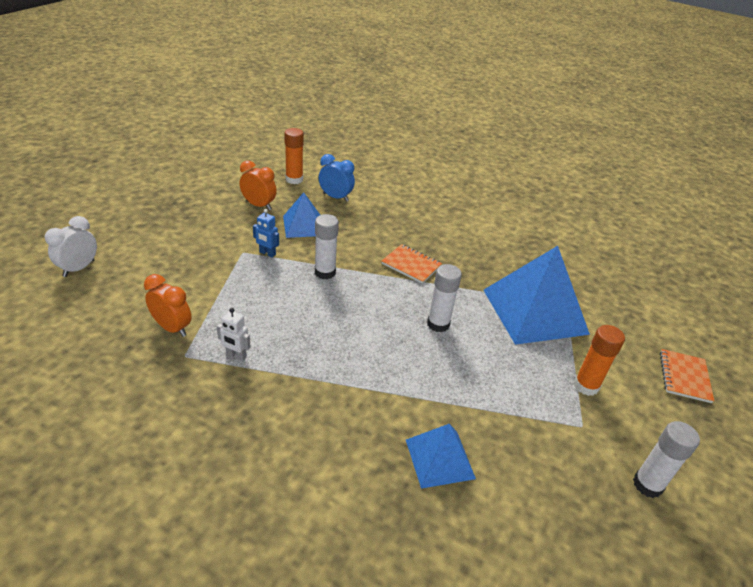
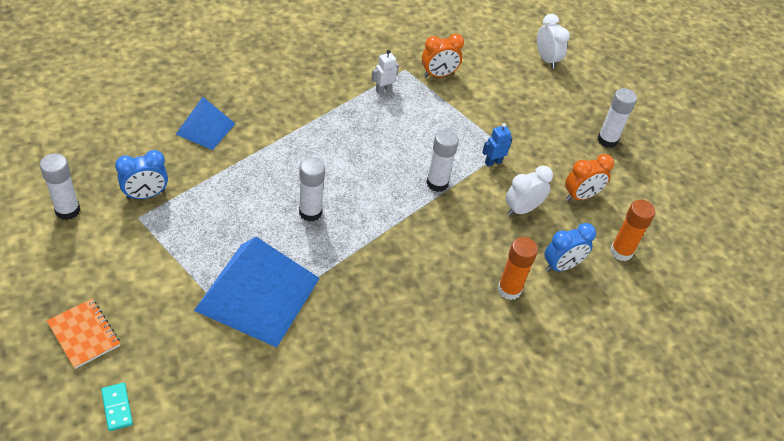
camera: 125 degrees right, 10 degrees up
blue pyramid [283,192,320,238] -> white clock [506,166,553,216]
orange notebook [382,244,442,284] -> none
orange glue stick [574,325,625,396] -> orange glue stick moved to [498,237,538,300]
none -> turquoise domino [101,383,133,431]
none -> blue clock [115,150,168,200]
none -> white glue stick [598,88,637,148]

